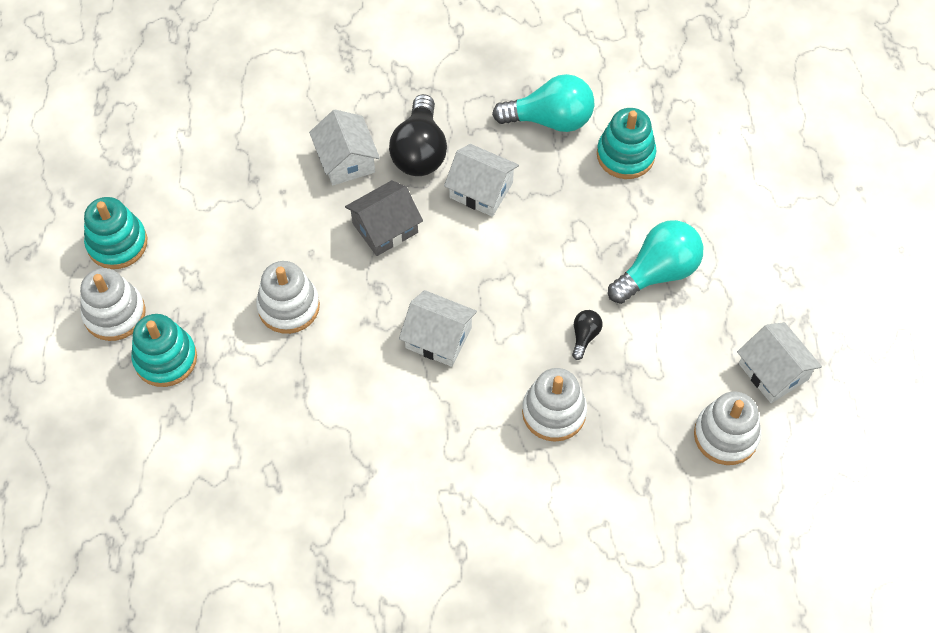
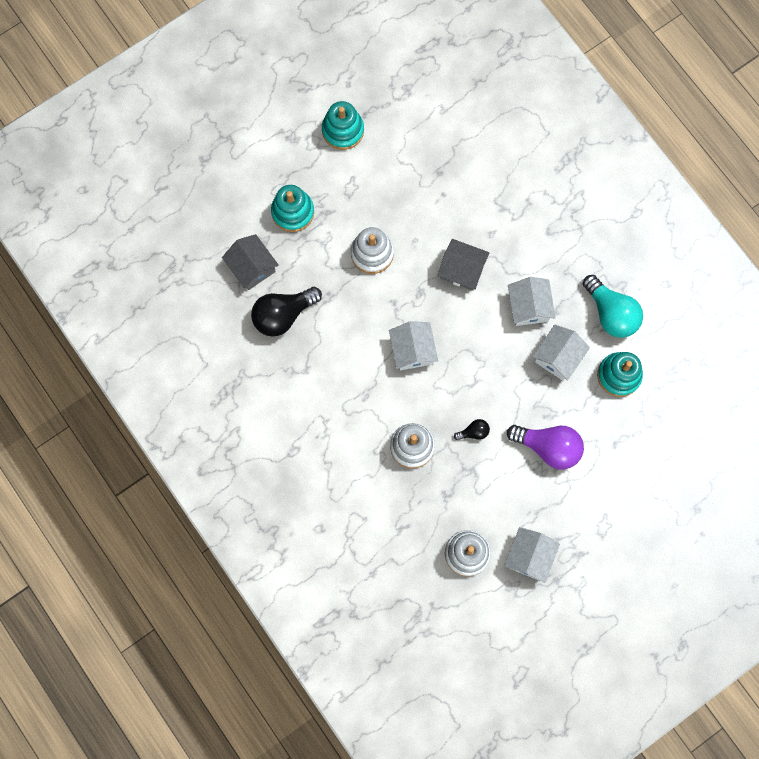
camera: 55 degrees right, 15 degrees up
white stacking toy [80,268,146,341] -> none
white house [309,110,380,185] -> white house moved to [533,325,590,381]
black light bulb [389,94,447,176] -> black light bulb moved to [251,287,322,337]
turquoise light bulb [608,220,703,304] -> purple light bulb [507,425,584,470]
none -> grey house [222,234,279,290]

